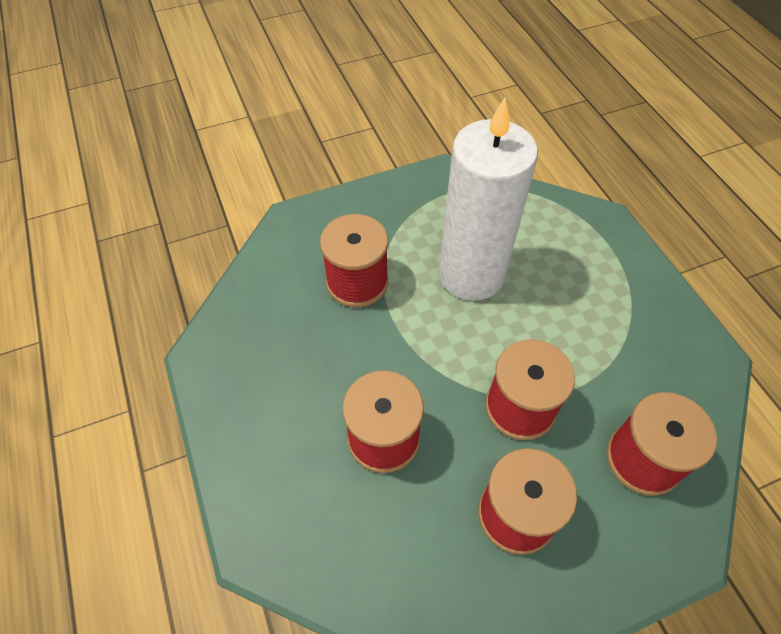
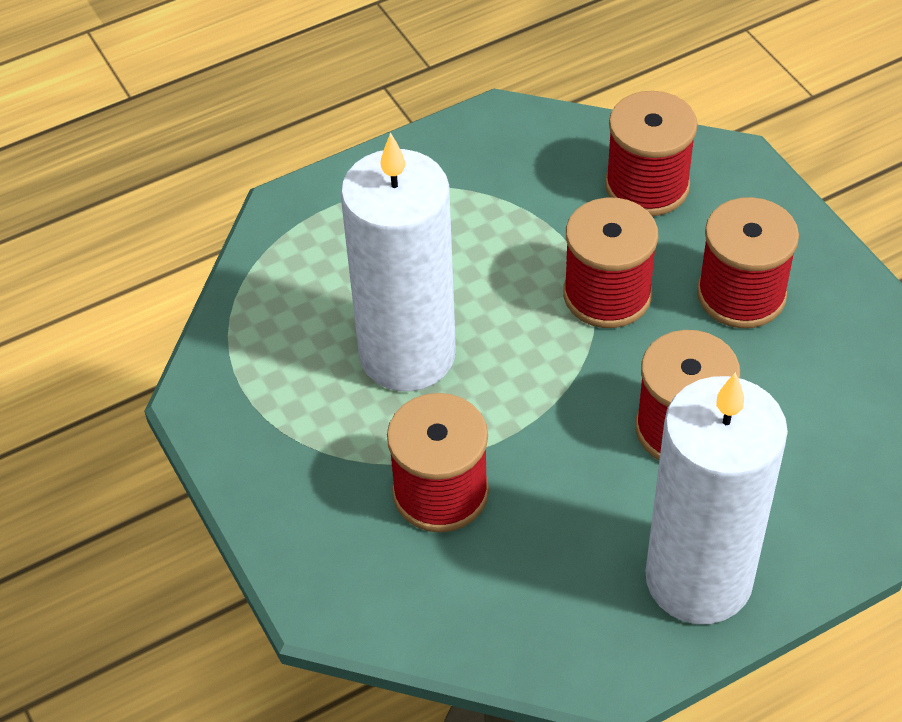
camera: 95 degrees left, 5 degrees down
none -> white candle [646,372,788,624]

